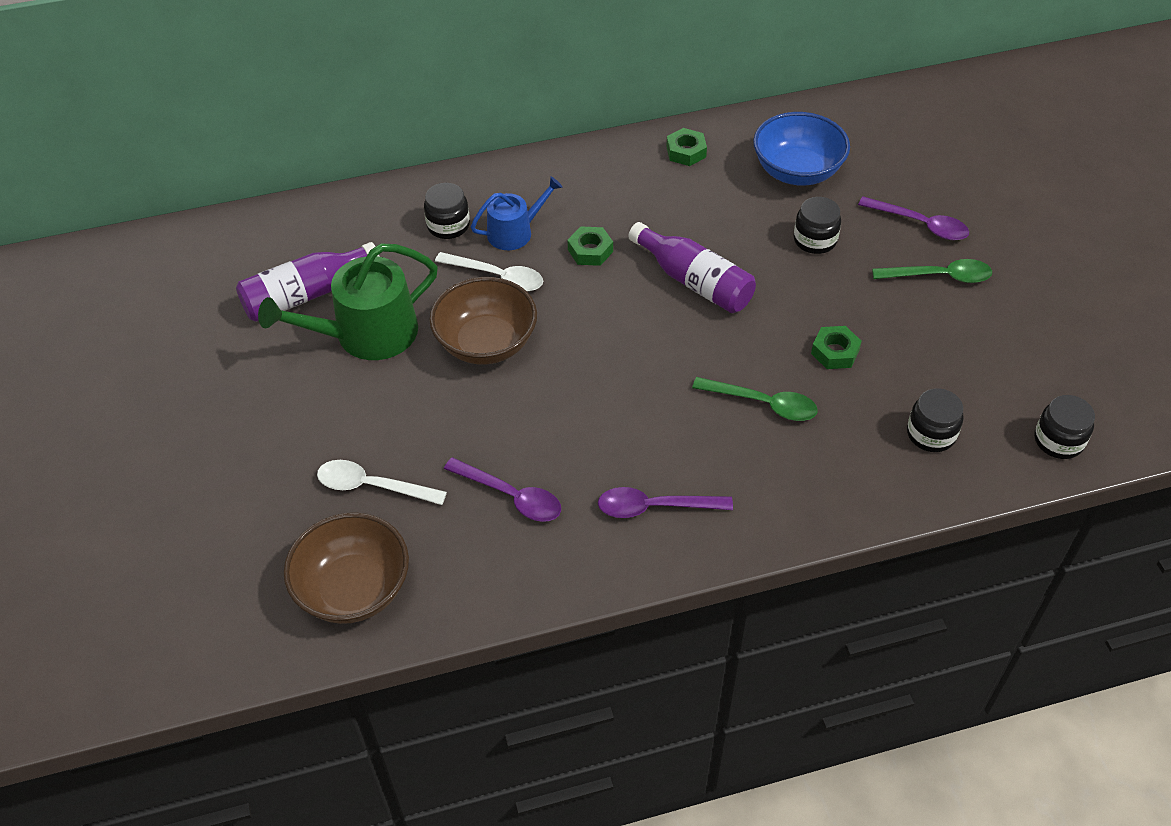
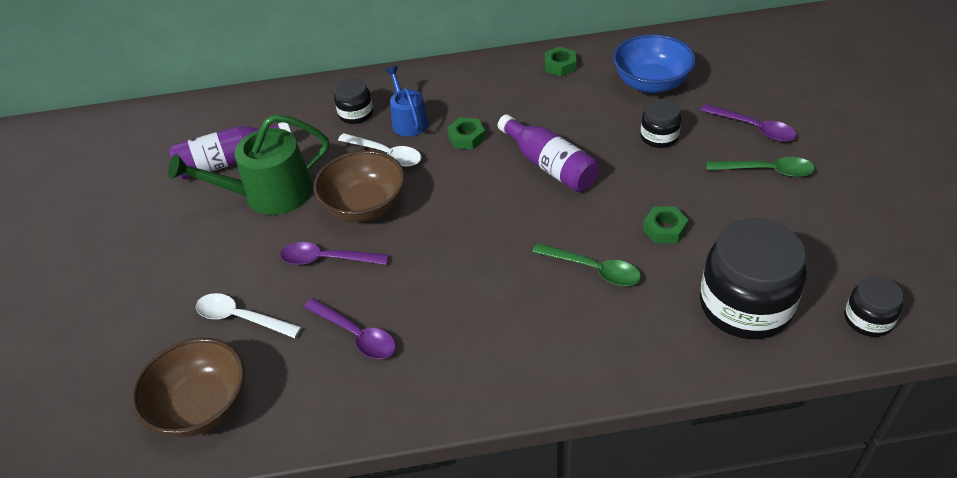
camera: 10 degrees right, 5 degrees down
blue watering can [471,176,563,250] -> blue watering can turned 90 degrees counterclockwise [385,66,429,136]
purple spoon [598,487,733,518] -> purple spoon moved to [280,242,389,265]
black jar [907,388,964,452] -> black jar [700,218,806,339], size x1.99

